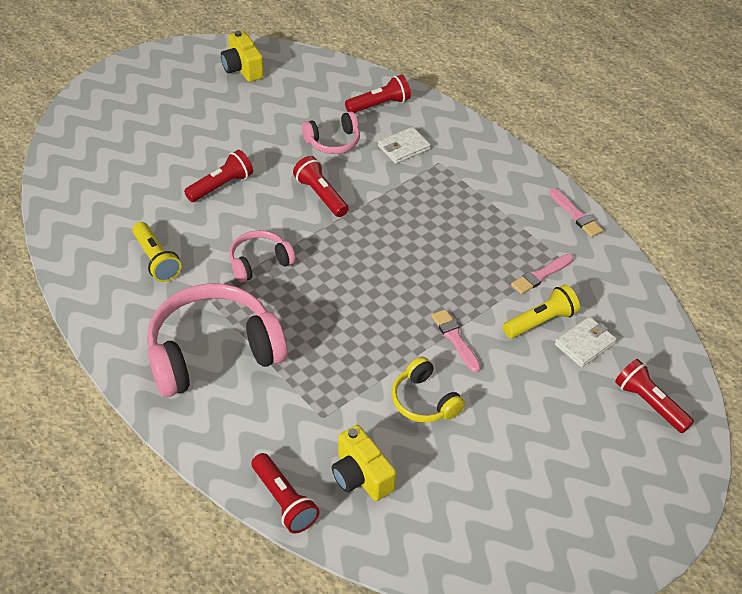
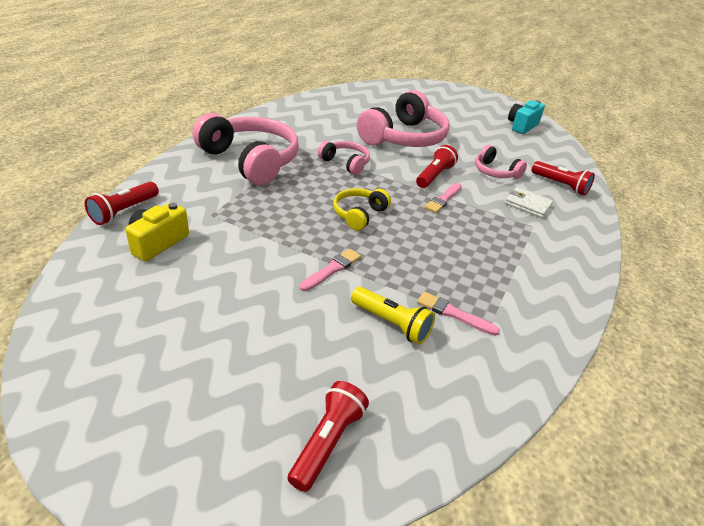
camera: 65 degrees right, 10 degrees down
yellow flashlight [132,222,182,282] -> none
red flashlight [184,150,253,202] -> pink headphones [357,90,450,147]
yellow camera [221,31,264,82] -> turquoise camera [508,100,545,134]
yellow headphones [392,357,465,423] -> yellow headphones moved to [333,188,391,231]
pink brush [549,189,603,237] -> pink brush moved to [424,183,462,213]
white wallet [555,316,617,367] -> none

